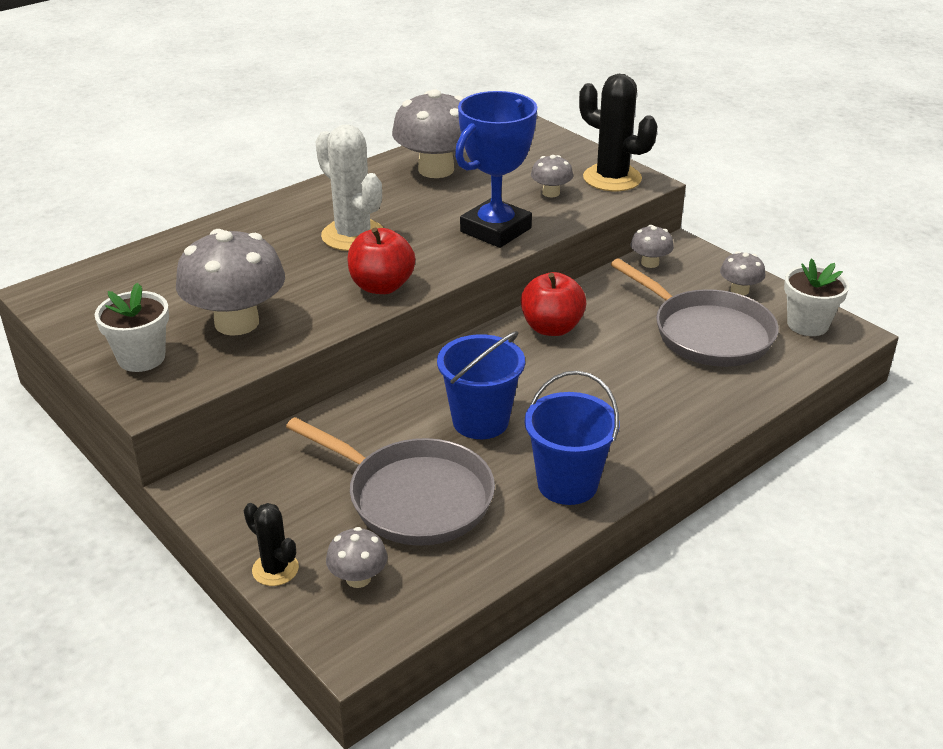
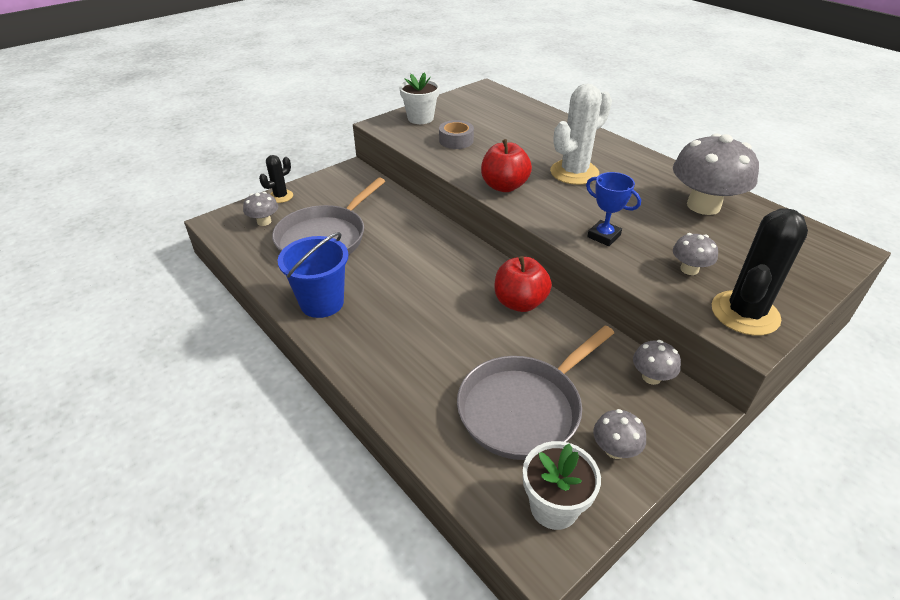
camera: 90 degrees right, 5 degrees up
grey mushroom [176,229,285,336] -> grey tape [439,120,474,149]
blue bucket [437,331,525,439] -> none
blue trophy [455,91,537,248] -> blue trophy [586,172,641,246], size x0.54

